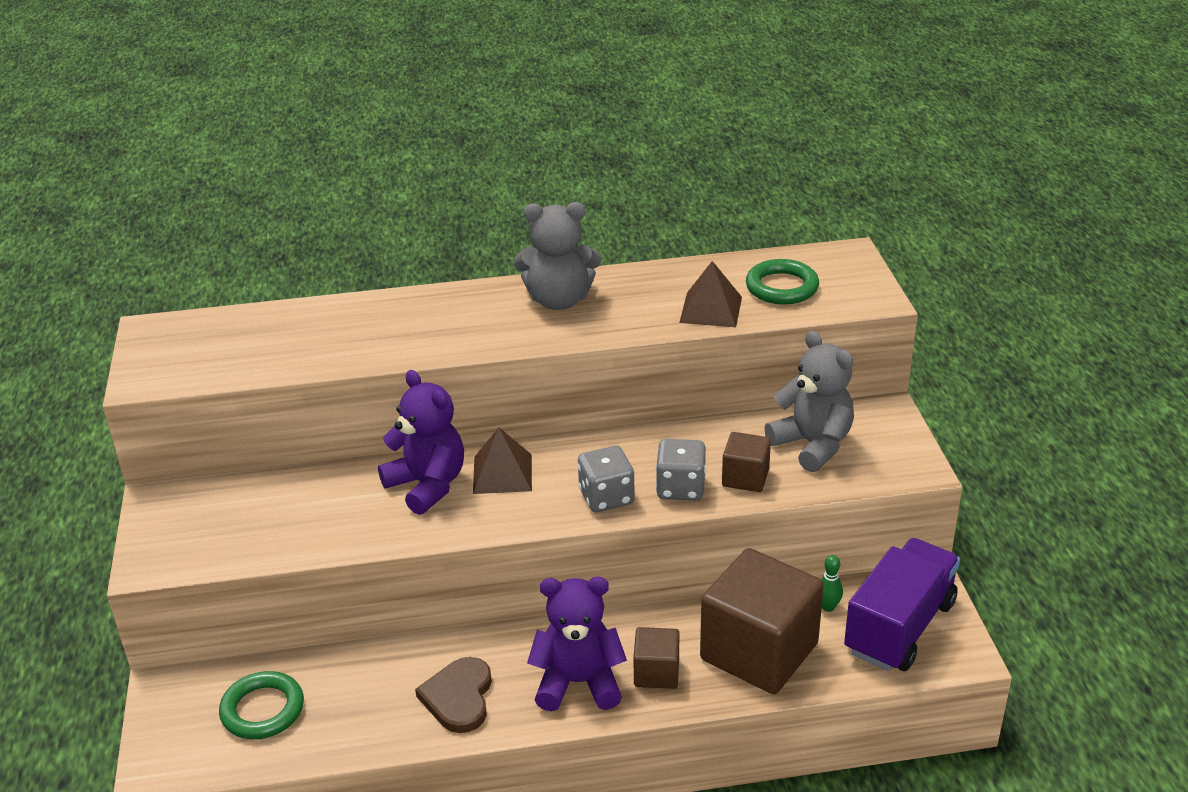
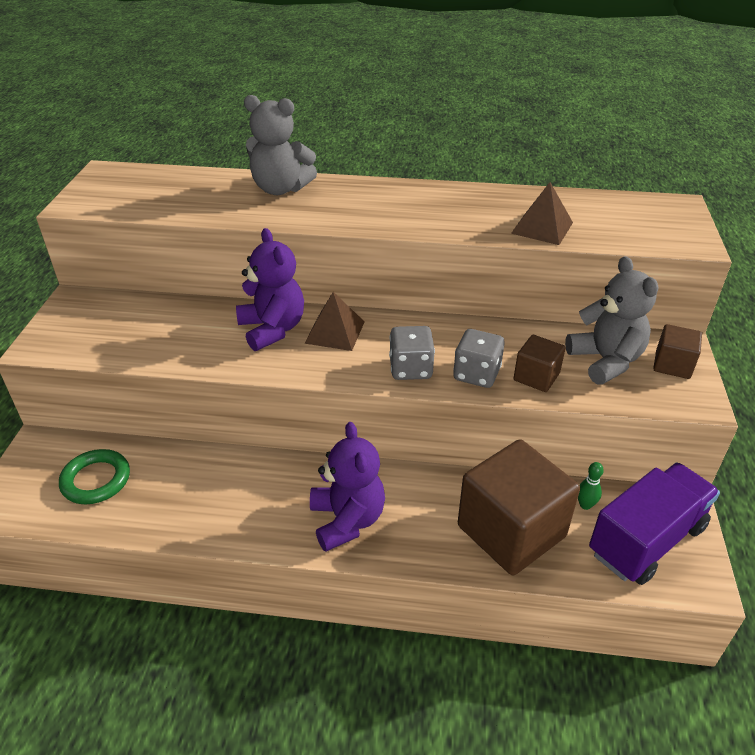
camera: 15 degrees right, 5 degrees up
brown heart [415,657,492,733] -> none
grey teddy bear [514,202,601,310] -> grey teddy bear moved to [244,95,317,195]
purple teddy bear [527,577,627,711] -> purple teddy bear turned 60 degrees clockwise [310,422,385,552]
brown cube [633,627,679,689] -> brown cube moved to [653,324,702,379]
green ring [746,259,819,305] -> none

